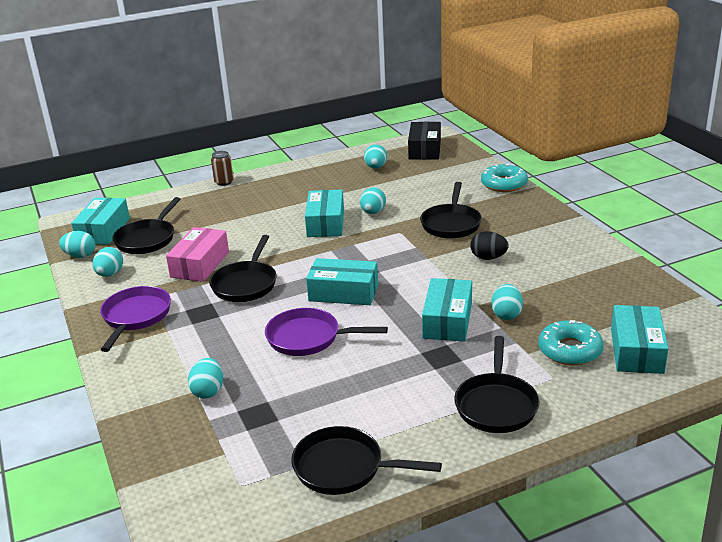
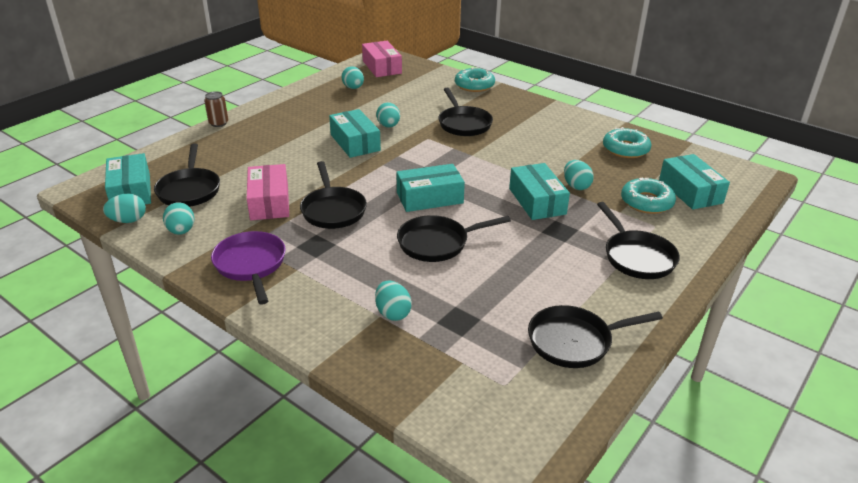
camera: 30 degrees left, 5 degrees up
purple pan [265,308,388,356] -> black pan [397,215,511,262]
black box [408,122,441,160] -> pink box [362,41,402,77]
black egg [470,231,509,260] -> none
none -> turquoise donut [603,127,651,158]

